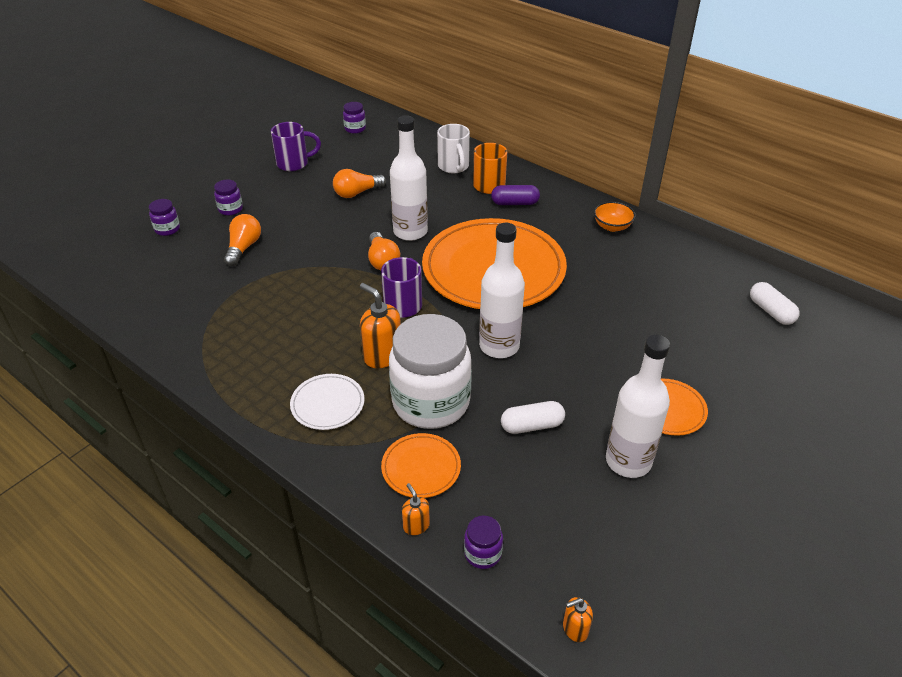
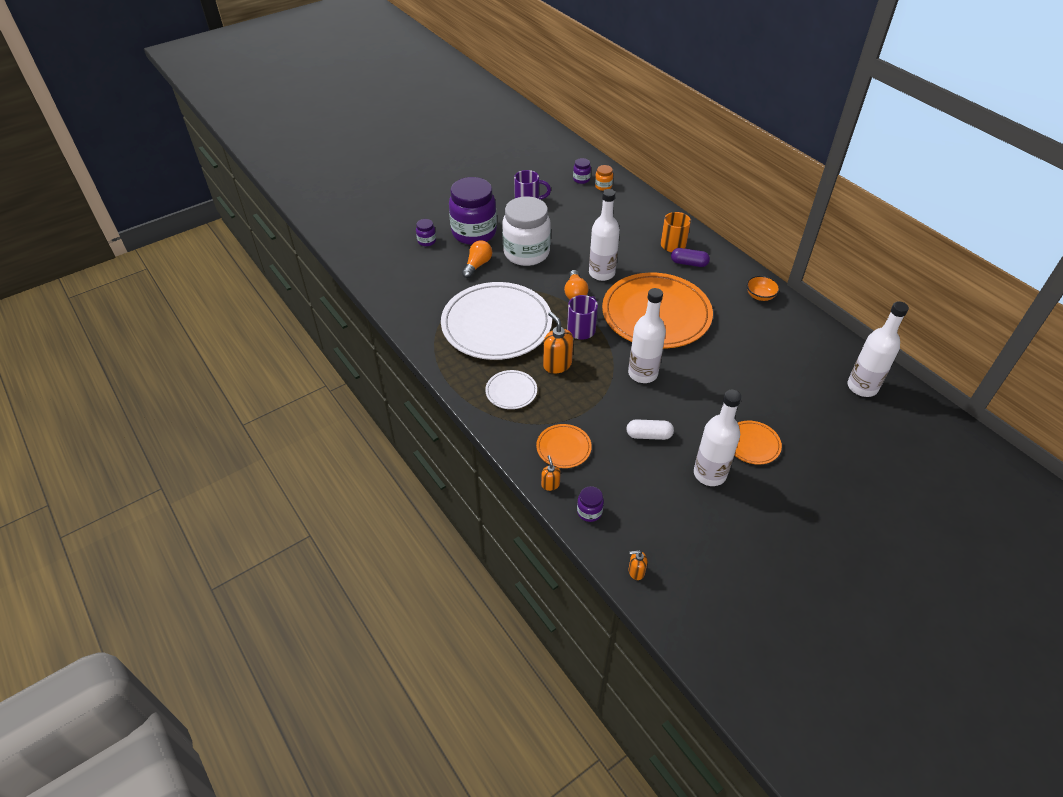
camera: 15 degrees right, 5 degrees up
purple jar [214,180,243,216] -> purple jar [449,177,497,245], size x2.44
orange light bulb [333,169,386,198] -> none
white jar [389,314,472,429] -> white jar moved to [502,196,551,266]
white mug [437,124,470,173] -> none
white capsule [750,282,800,325] -> white bottle [848,301,909,397]
none -> white plate [441,282,552,360]
none -> orange jar [595,165,613,191]

